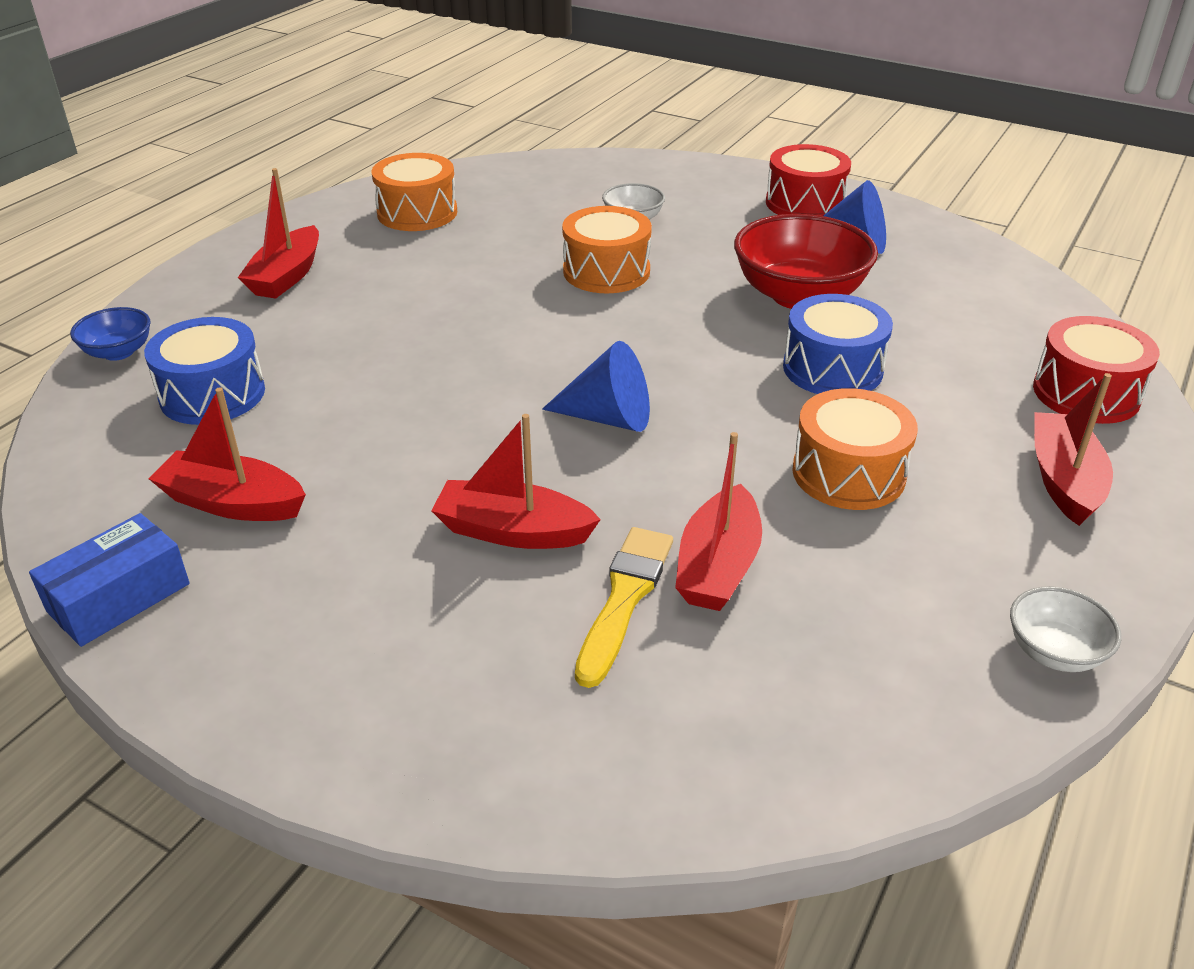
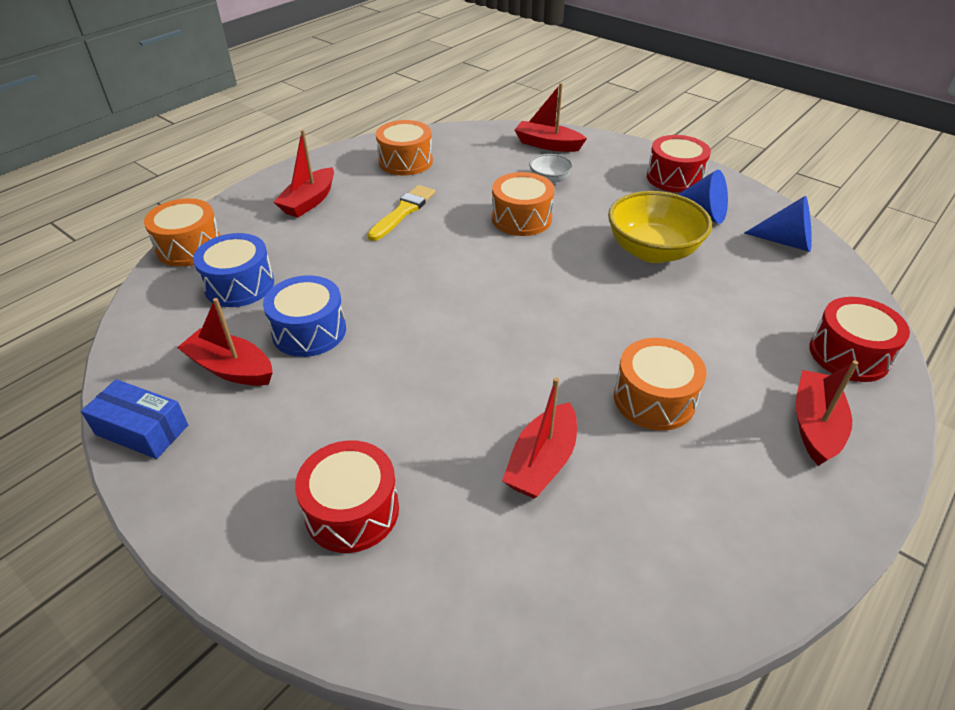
camera: 10 degrees right, 5 degrees up
blue box [29,513,190,647] -> blue box turned 60 degrees clockwise [81,379,188,459]
blue bowl [70,307,151,361] -> orange drum [144,198,221,267]
red boat [431,414,601,549] -> red boat moved to [515,83,587,152]
blue cone [542,341,650,432] -> blue cone moved to [744,196,812,252]
yellow brush [575,527,673,688] -> yellow brush moved to [367,185,436,241]
red bowl [734,214,878,309] -> yellow bowl [608,191,712,263]
blue drum [783,294,893,394] -> blue drum moved to [263,275,346,357]
white bowl [1010,586,1121,672] -> none
none -> red drum [295,440,399,553]

